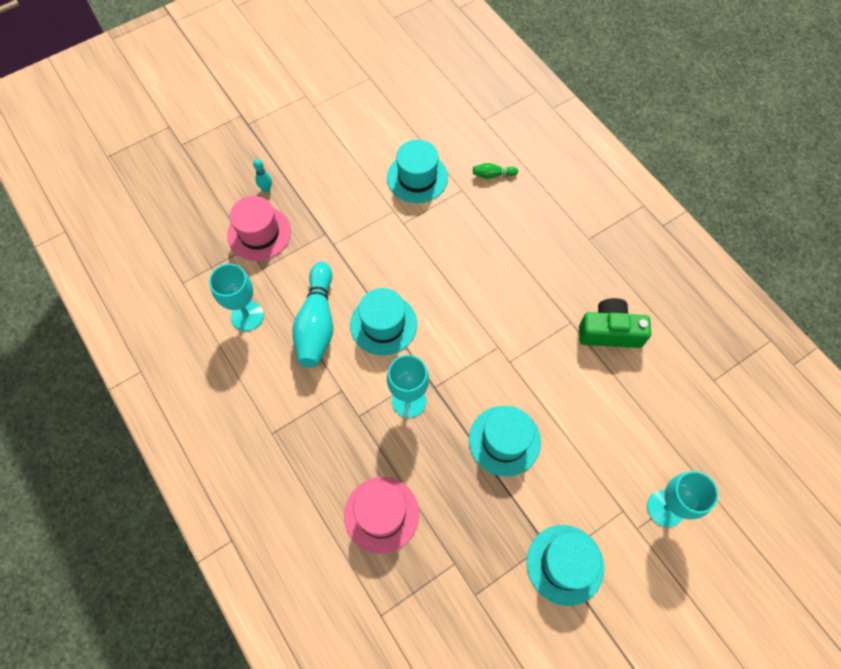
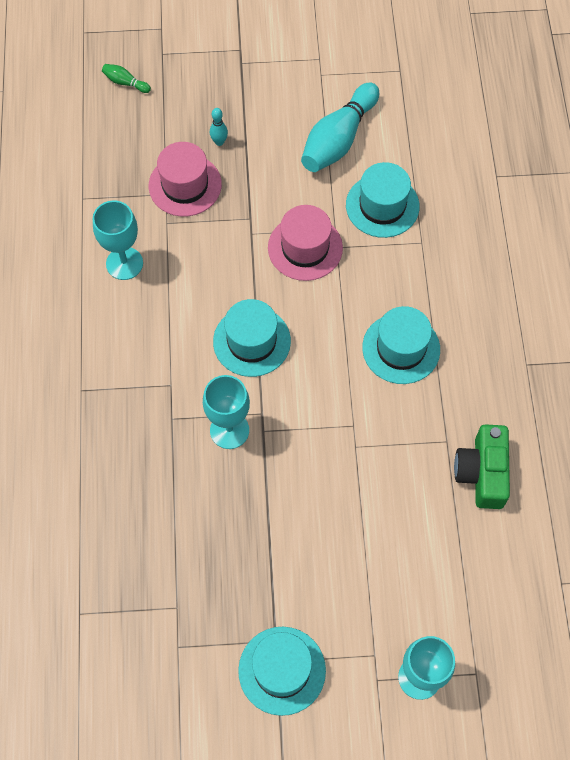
camera: 30 degrees right, 0 degrees up
turquoise bowling pin [292,262,333,368] -> turquoise bowling pin moved to [301,82,379,172]
pink hat [344,477,419,554] -> pink hat moved to [268,205,343,281]
turquoise hat [469,406,541,477] -> turquoise hat moved to [362,306,440,384]
green bowling pin [473,163,518,179] -> green bowling pin moved to [102,64,151,93]
green camera [579,298,651,348] -> green camera turned 120 degrees counterclockwise [454,424,510,509]

